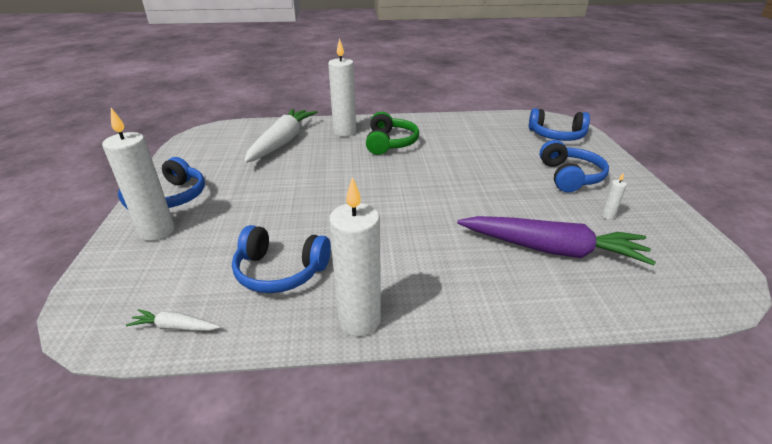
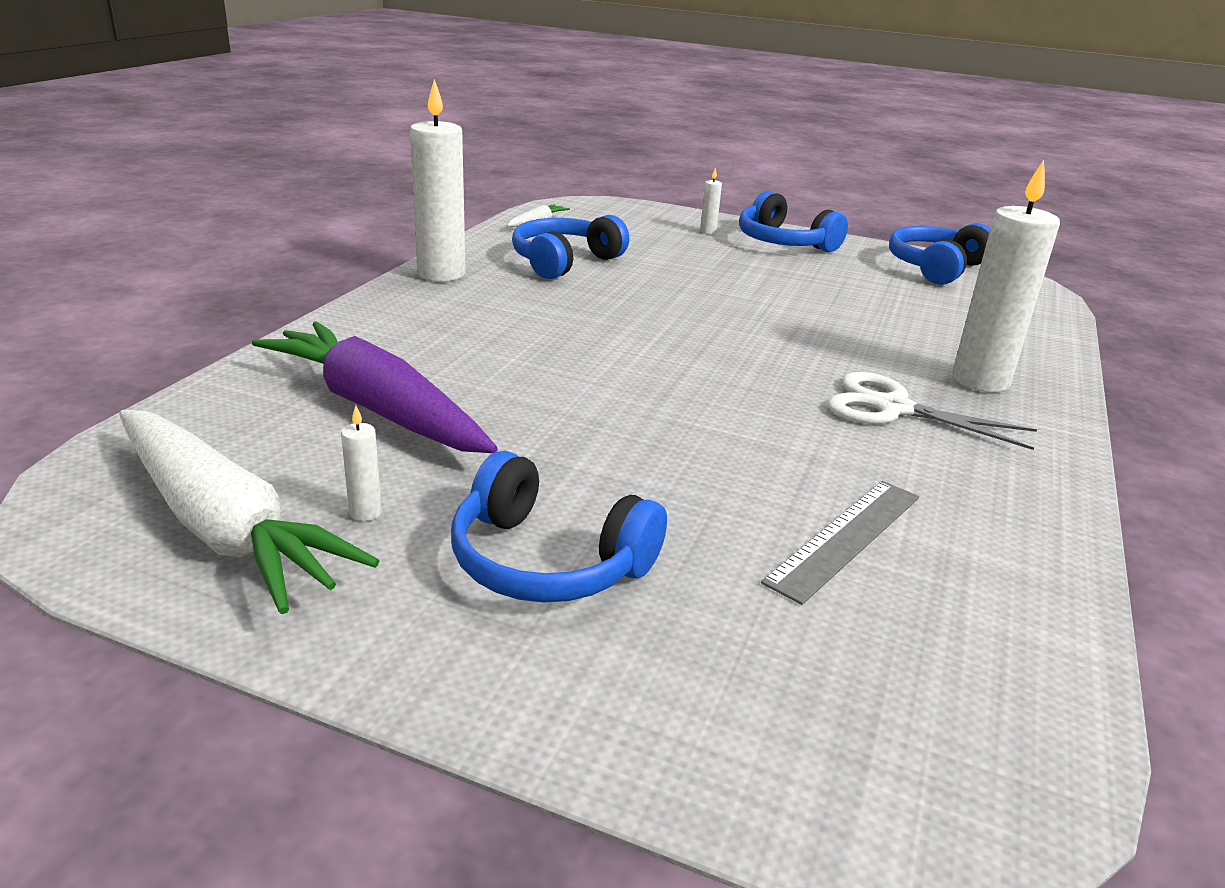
camera: 115 degrees right, 5 degrees down
white candle [102,108,175,241] -> white candle [700,168,722,234], size x0.41
white carrot [244,109,317,163] -> white carrot moved to [119,410,379,614]
green headphones [366,112,419,155] -> white scissors [827,372,1037,450]
purple carrot [457,216,656,265] -> purple carrot turned 90 degrees clockwise [252,321,498,453]
blue headphones [529,108,590,141] -> blue headphones moved to [889,223,990,285]
none -> grey ruler [761,481,919,605]

